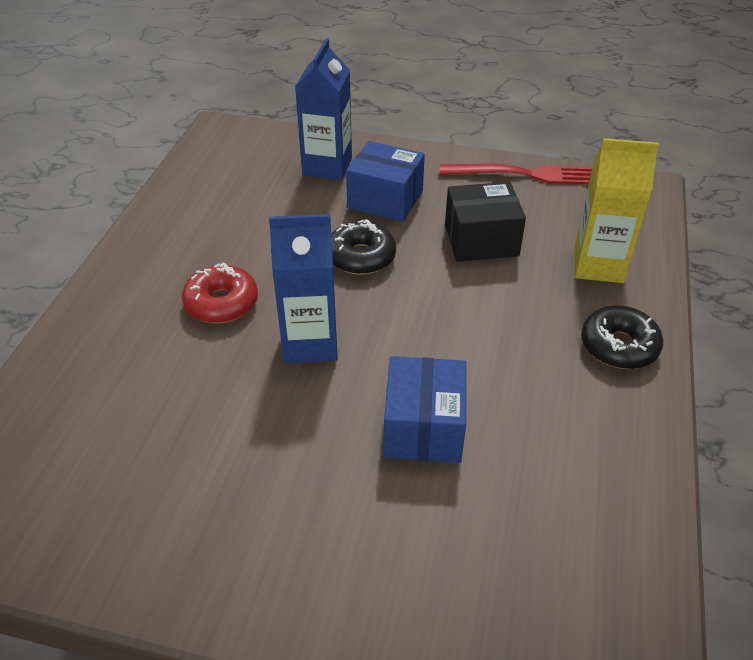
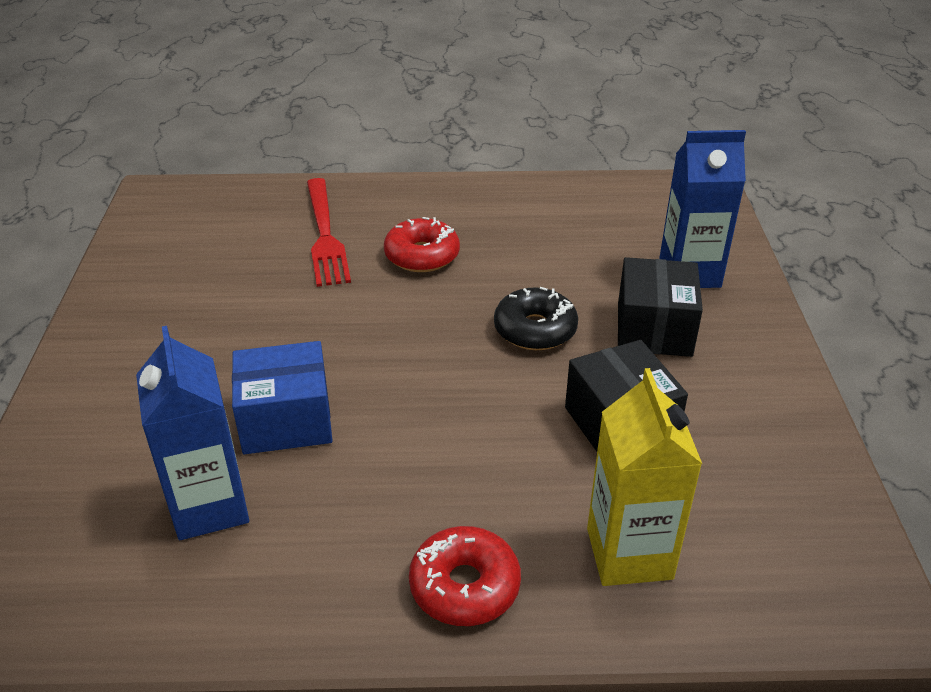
camera: 75 degrees right, 5 degrees down
blue carton [269,214,338,363] -> blue carton moved to [136,326,249,540]
blue box [346,141,425,222] -> black box [618,257,703,357]
red fork [439,164,593,185] -> red fork moved to [307,178,351,287]
black donut [581,306,663,369] -> red donut [409,526,521,626]

